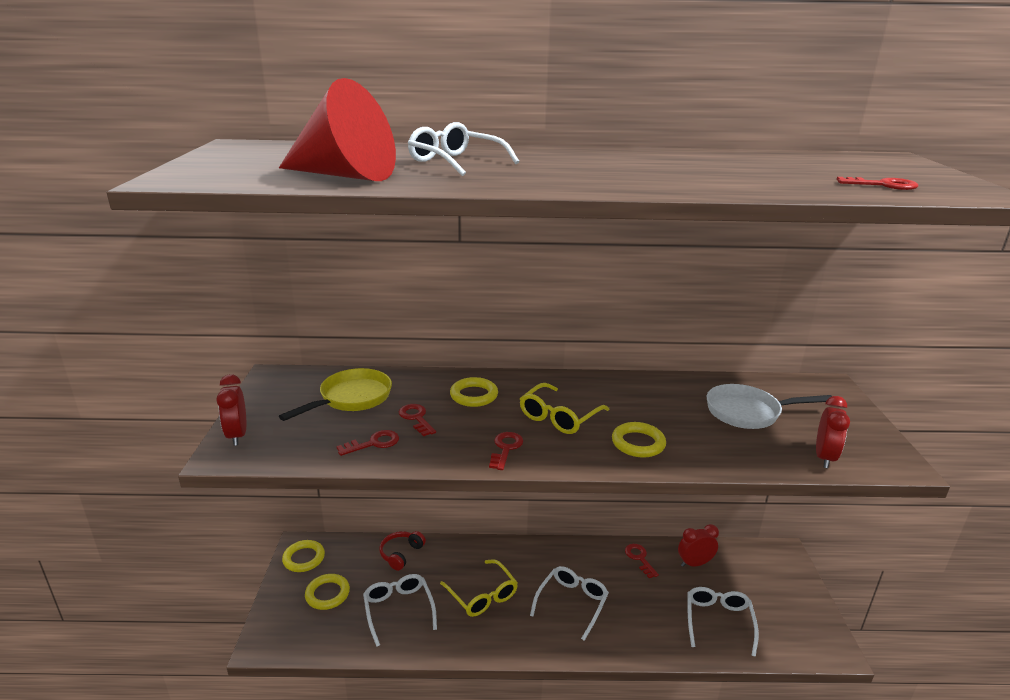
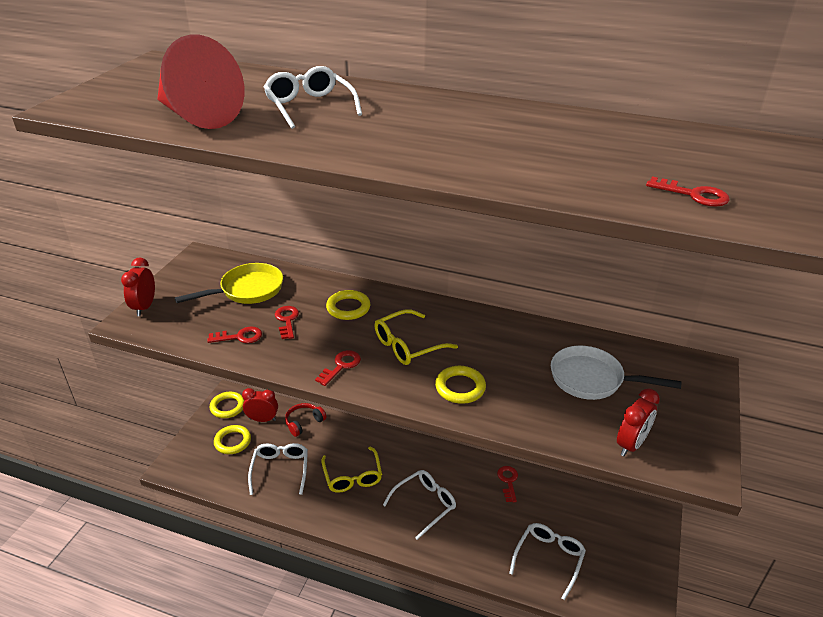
camera: 20 degrees right, 10 degrees up
red clock [678,524,719,567] -> red clock moved to [242,388,278,422]

